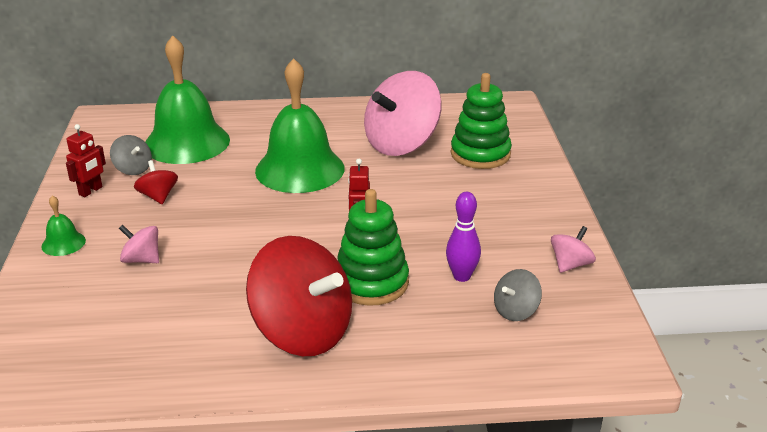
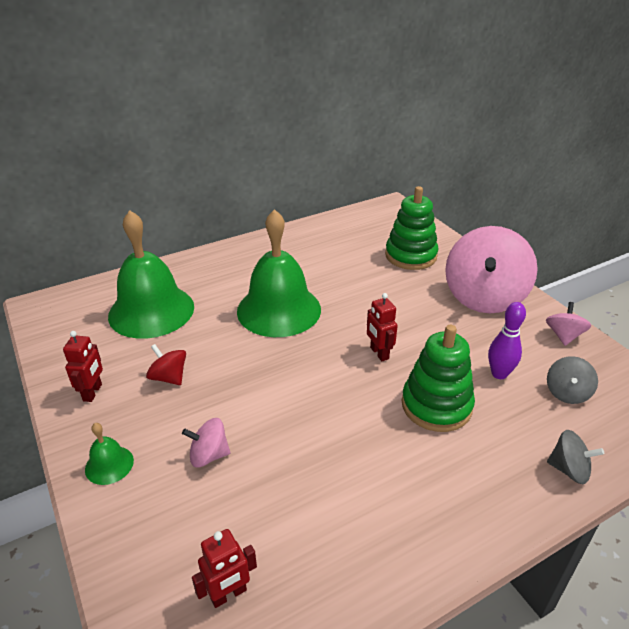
camera: 25 degrees left, 5 degrees up
grey spinning top [110,135,152,175] -> grey spinning top moved to [547,430,604,484]
red spinning top [246,236,352,356] -> none
pink spinning top [364,71,442,156] -> pink spinning top moved to [445,226,538,313]
none -> red robot [192,529,257,608]

